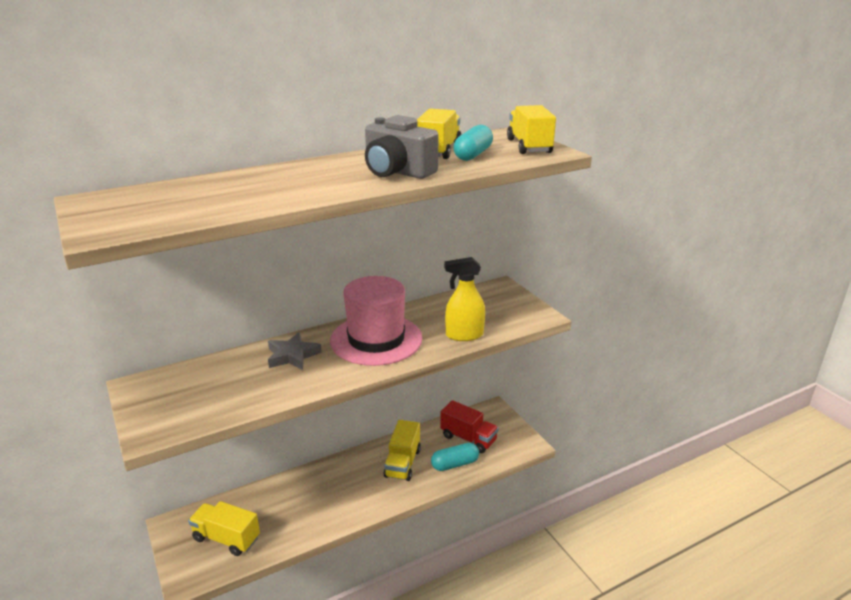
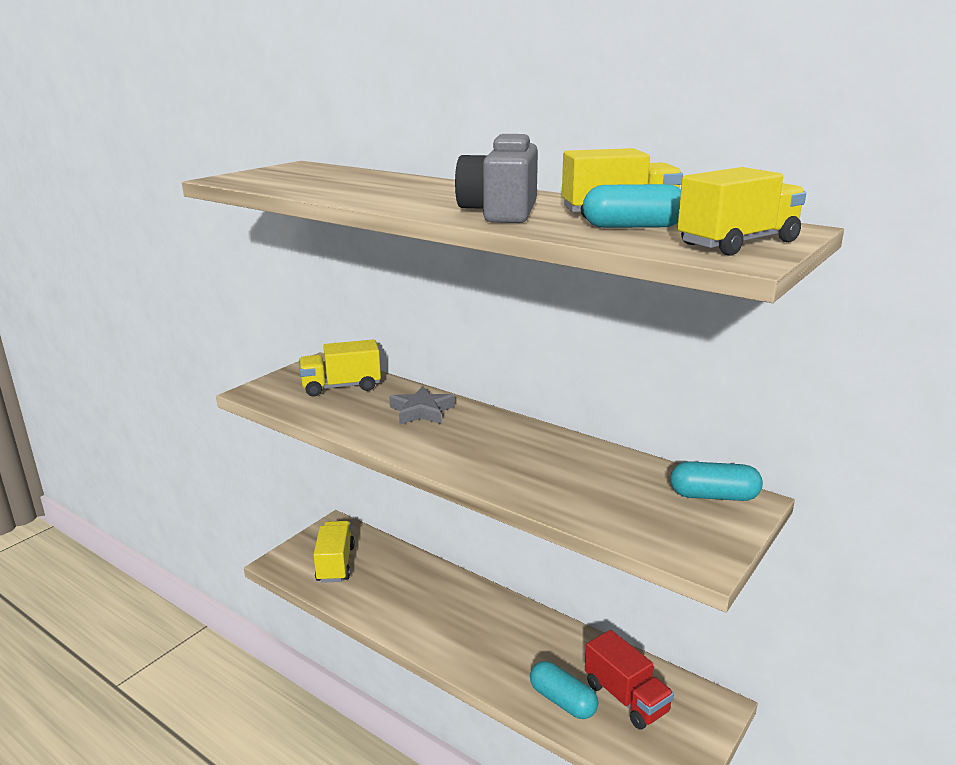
camera: 65 degrees right, 5 degrees down
pink hat [330,276,422,366] -> none
yellow truck [383,420,421,481] -> yellow truck moved to [299,339,381,397]
red truck [440,400,499,453] -> red truck turned 45 degrees counterclockwise [585,630,674,730]
yellow spray bottle [444,257,485,341] -> none
none -> turquoise capsule [670,461,763,501]

